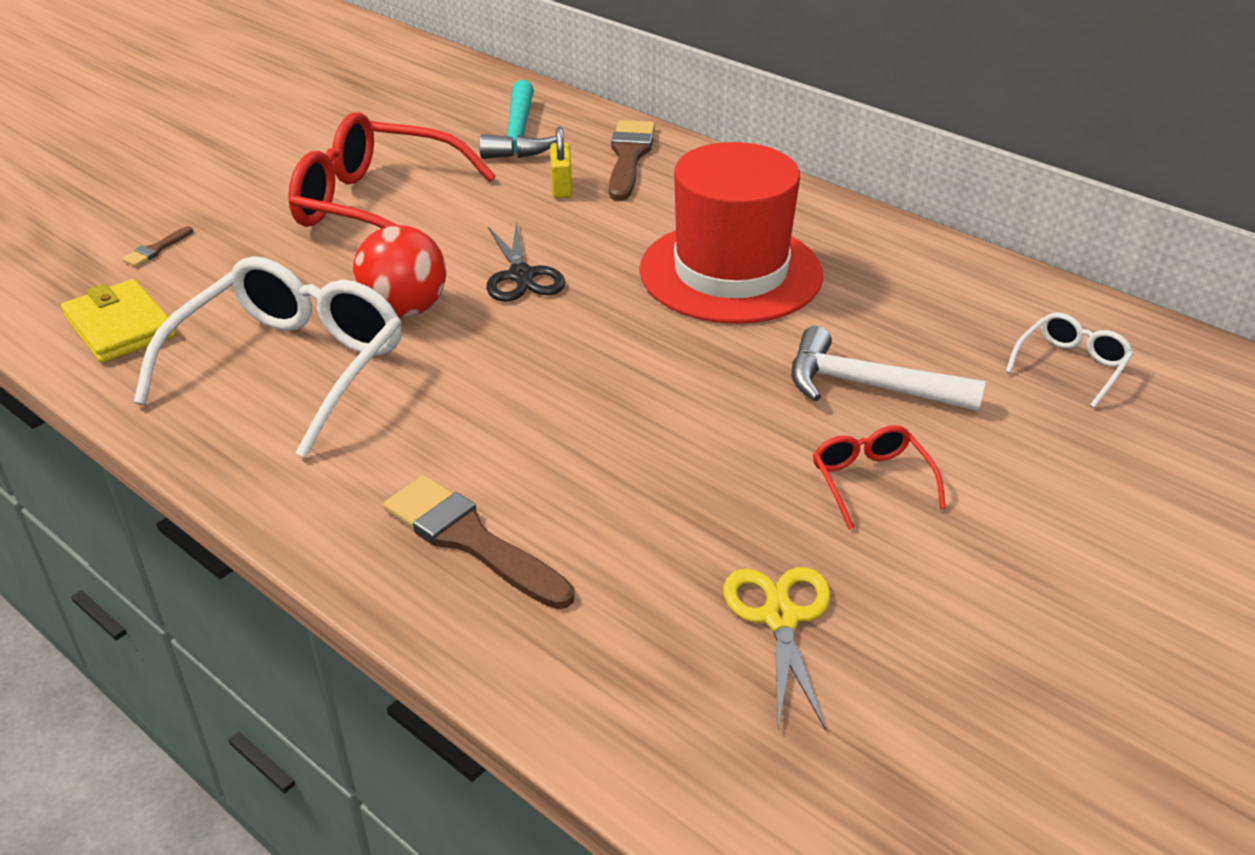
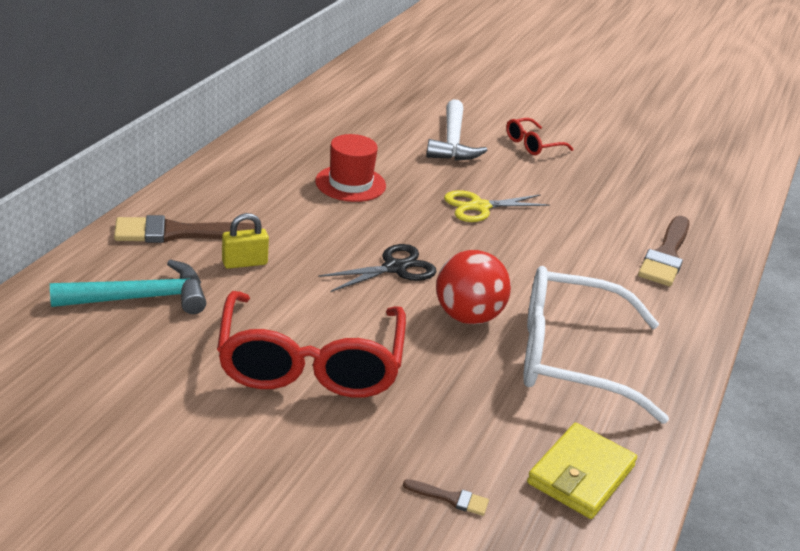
camera: 110 degrees left, 5 degrees down
red hat [639,142,823,324] -> red hat [315,134,386,202], size x0.54
yellow scissors [723,567,831,730] -> yellow scissors moved to [444,190,550,222]
white glasses [1006,312,1133,408] -> none

